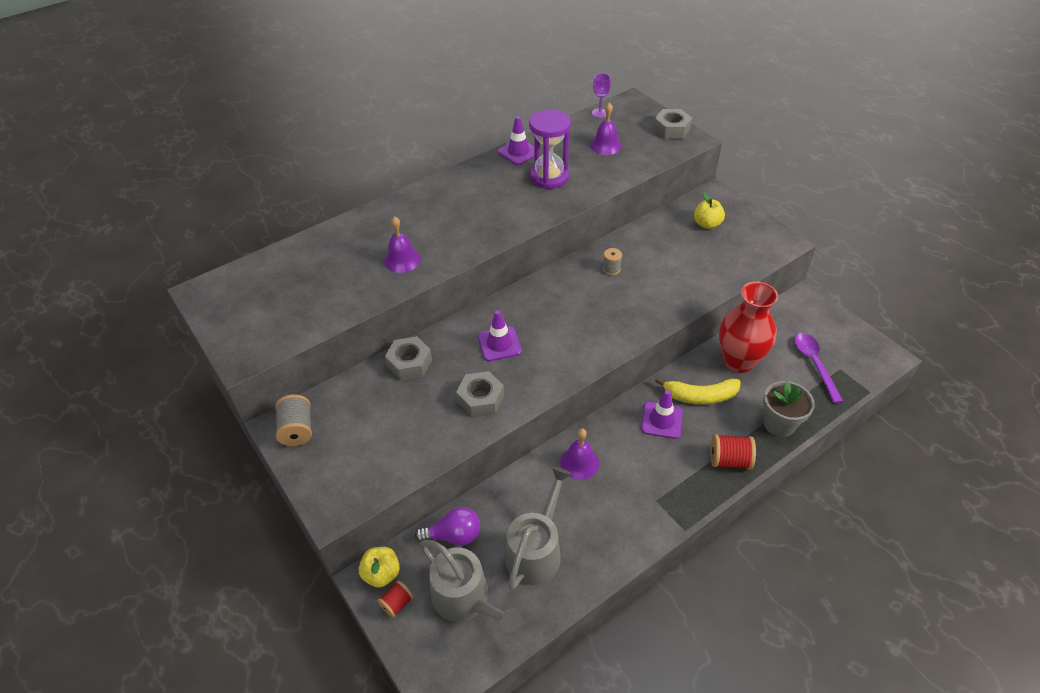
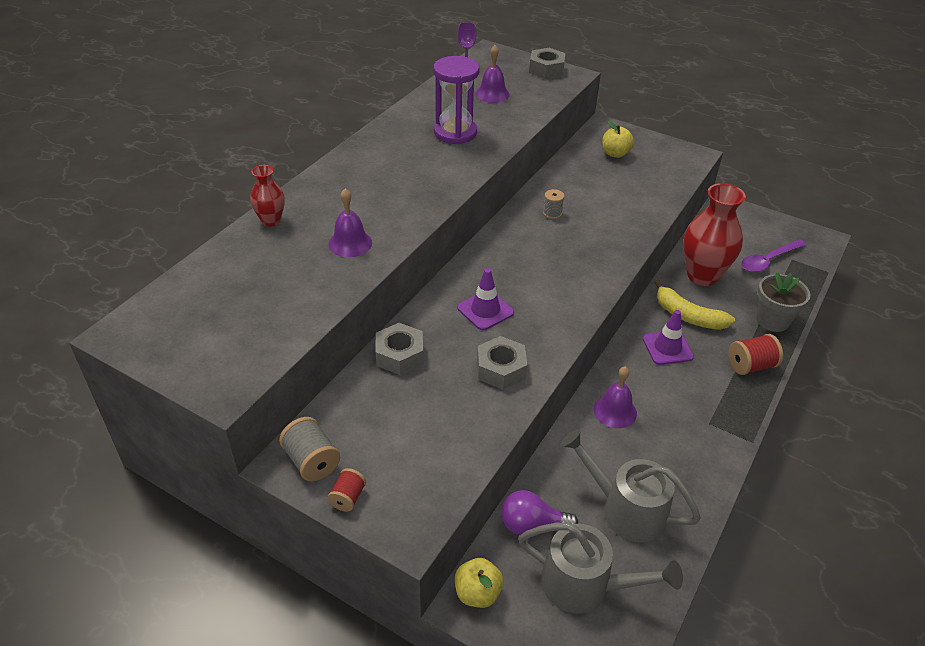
camera: 25 degrees left, 5 degrees down
red spool [378,581,413,618] -> red spool moved to [327,468,366,512]
purple light bulb [415,507,480,545] -> purple light bulb turned 150 degrees counterclockwise [501,490,578,535]
purple traffic cone [497,116,535,165] -> none
grey watering can [505,467,572,590] -> grey watering can turned 60 degrees counterclockwise [561,429,701,542]
yellow banana [655,377,740,404] -> yellow banana turned 60 degrees clockwise [654,280,735,330]
purple spoon [794,333,843,403] -> purple spoon turned 90 degrees counterclockwise [741,239,806,273]
none -> red vase [250,165,285,227]

